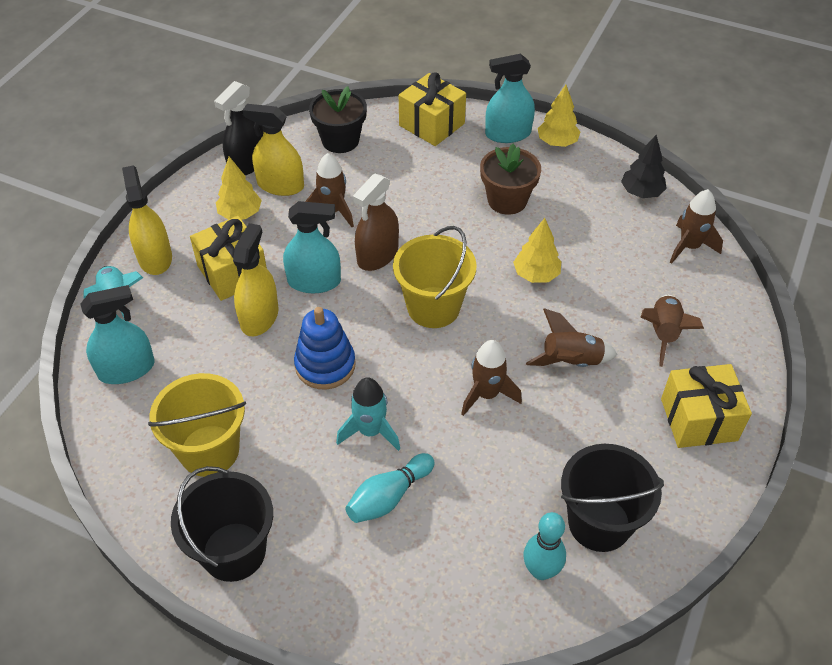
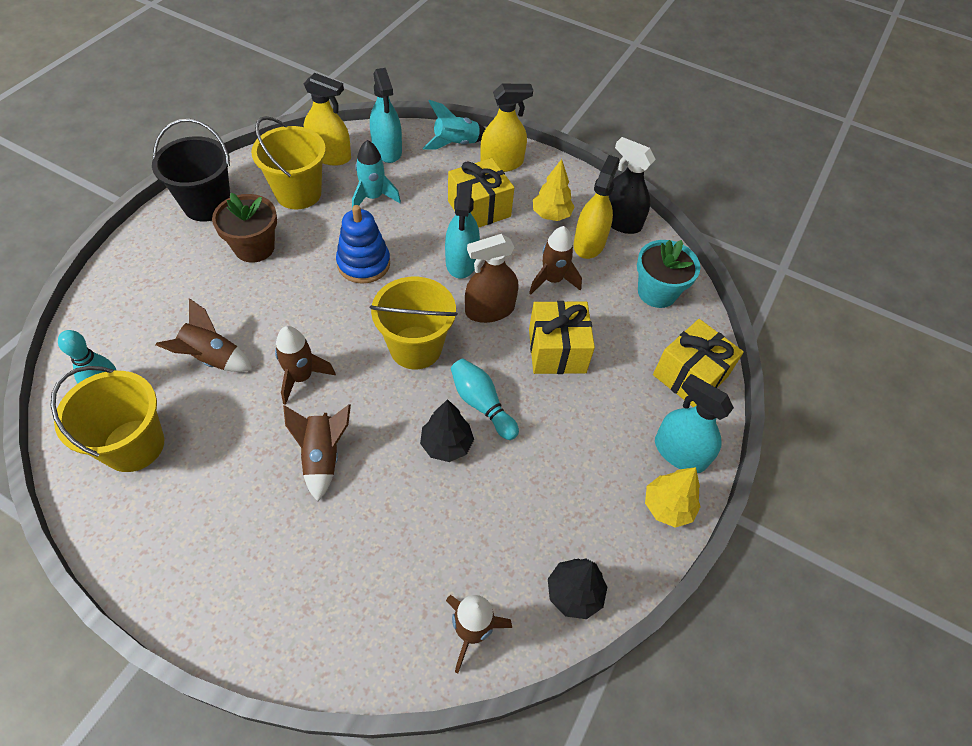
camera: 90 degrees right, 5 degrees up
yellow spray bottle [233,223,278,336] -> yellow spray bottle moved to [304,73,351,166]
black flower pot [309,86,367,153] -> turquoise flower pot [637,240,700,308]
turquoise rocket [336,377,400,451] -> turquoise rocket moved to [352,140,401,208]
turquoise bowling pin [345,453,435,523] -> turquoise bowling pin moved to [451,359,519,440]
brown spray bottle [353,173,399,271] -> brown spray bottle turned 60 degrees counterclockwise [465,234,519,323]
brown flower pot [480,144,541,215] -> brown flower pot moved to [212,193,277,263]
turquoise spray bottle [485,54,535,143] -> turquoise spray bottle turned 45 degrees counterclockwise [655,374,734,473]
yellow tree [513,218,561,283] -> black tree [420,399,474,462]
black bucket [561,444,664,552] -> yellow bucket [50,366,164,472]
brown rocket [641,295,704,367] -> brown rocket moved to [155,298,253,372]
yellow gift [661,364,752,448] -> yellow gift moved to [529,301,595,374]

